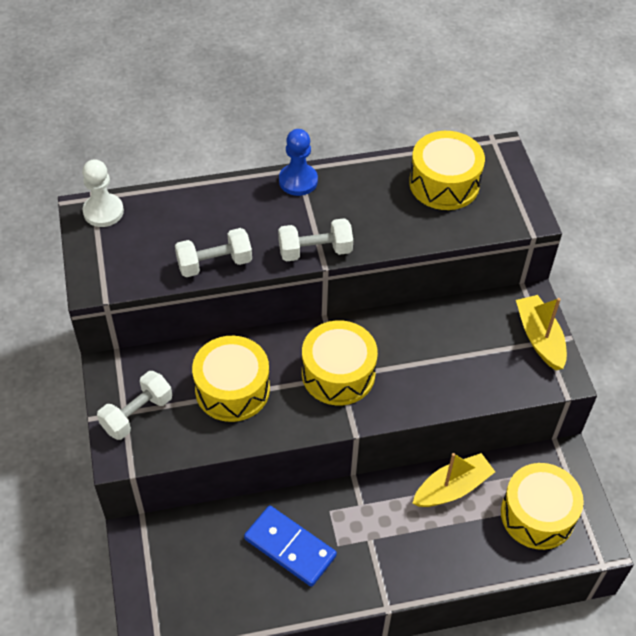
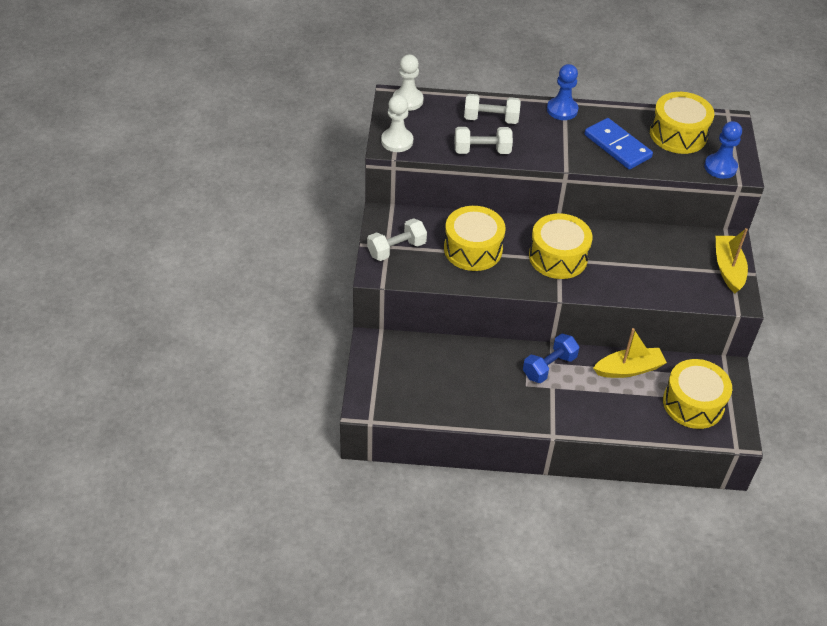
camera: 15 degrees right, 5 degrees down
blue domino [244,506,337,587] -> blue domino moved to [584,118,653,169]
white dumbbell [278,218,353,262] -> white dumbbell moved to [464,94,521,124]
none -> white pawn [381,95,413,152]
none -> blue dumbbell [523,333,580,383]
none -> blue pawn [704,121,742,179]

